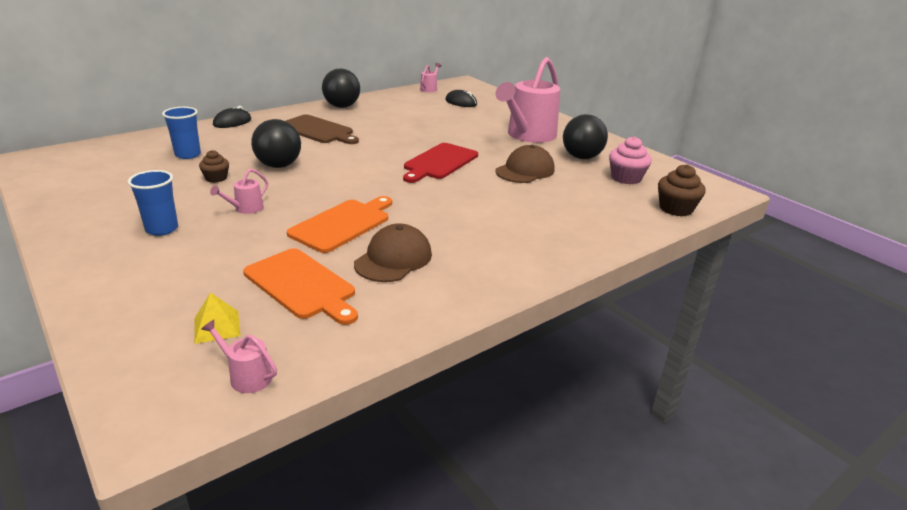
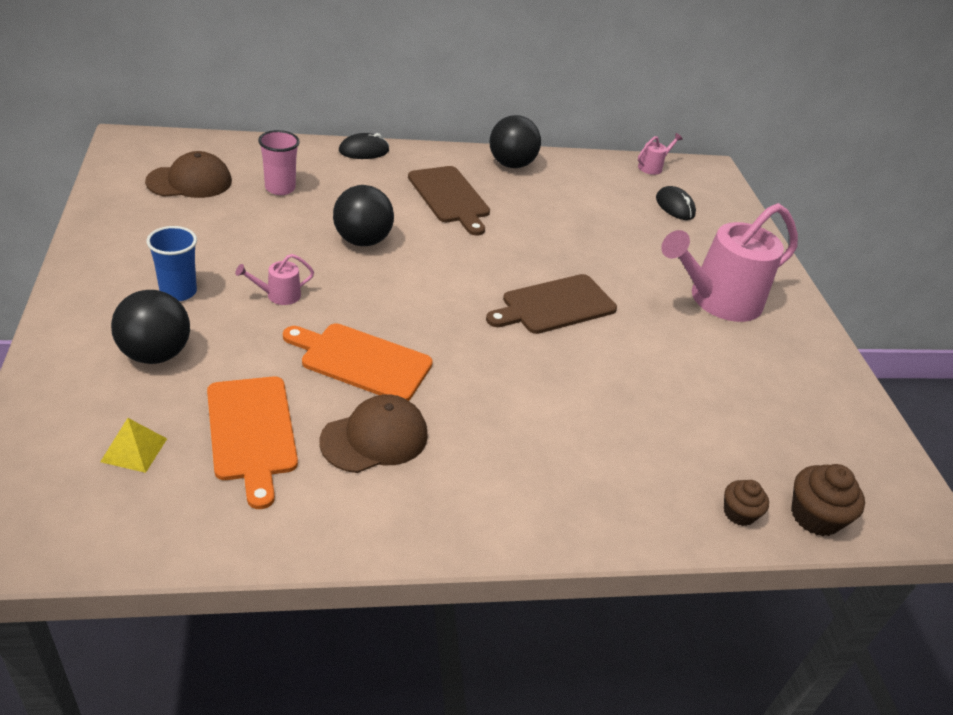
camera: 25 degrees right, 10 degrees up
blue cup [162,107,201,159] -> pink cup [258,130,300,195]
brown cupcake [199,150,229,183] -> brown cupcake moved to [724,480,769,526]
pink watering can [201,320,277,393] -> none
orange cutting board [287,196,392,253] -> orange cutting board turned 135 degrees counterclockwise [283,323,433,401]
red cutting board [403,143,478,183] -> brown cutting board [486,274,617,334]
brown cap [496,145,555,183] -> brown cap moved to [145,151,232,198]
black ball [563,114,608,159] -> black ball moved to [111,290,190,364]
pink cupcake [609,136,652,184] -> none

